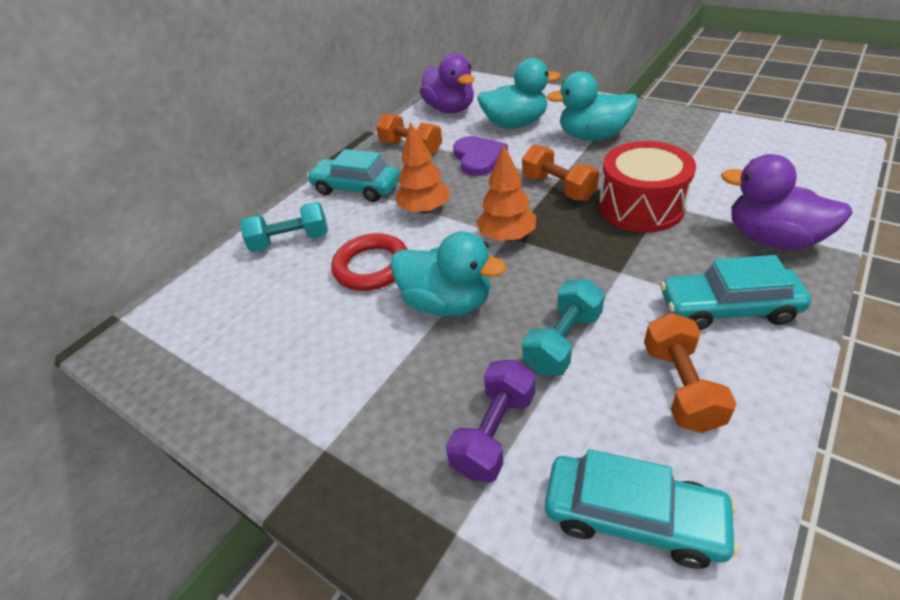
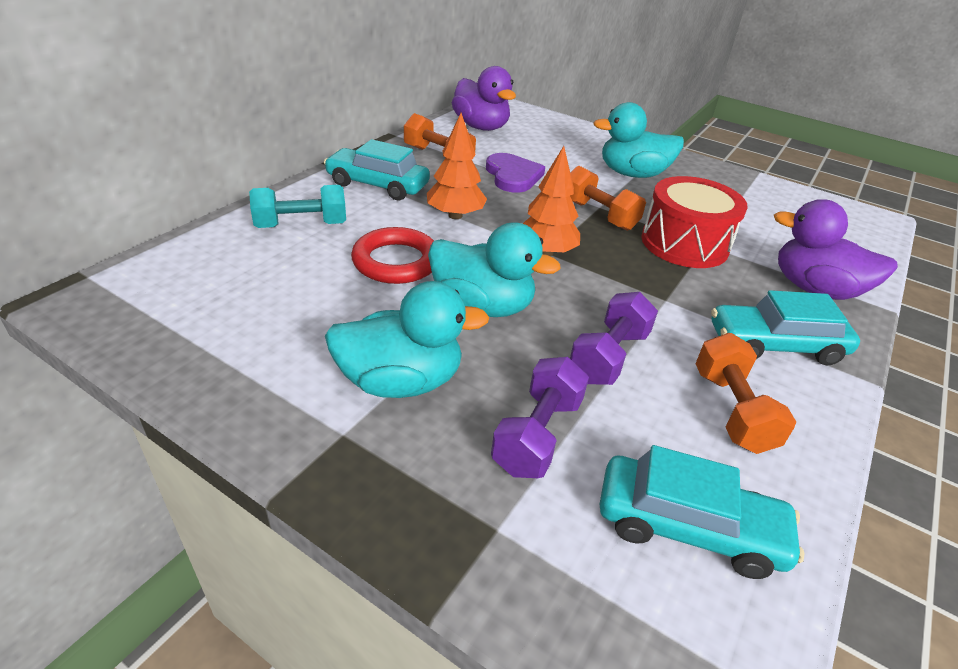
camera: 10 degrees left, 5 degrees down
turquoise duck [477,58,561,128] -> turquoise duck moved to [325,281,490,398]
turquoise dumbbell [522,279,605,376] -> purple dumbbell [570,292,658,385]

